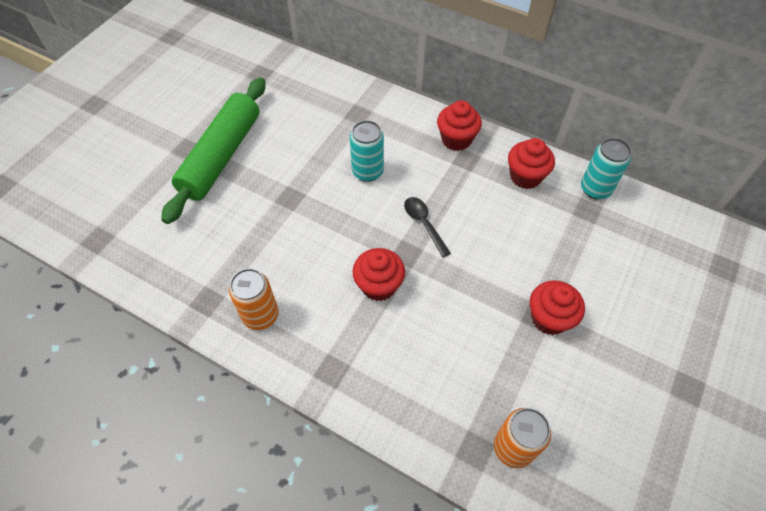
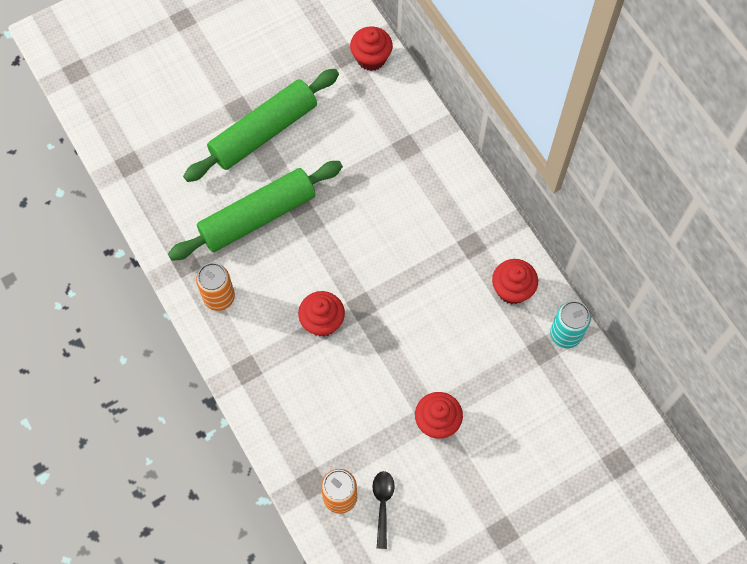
camera: 30 degrees right, 10 degrees up
turquoise can [350,120,384,182] -> none
black spoon [404,197,451,257] -> black spoon moved to [372,471,395,549]
red cupcake [437,100,482,151] -> red cupcake moved to [350,26,393,71]
none -> green rolling pin [168,161,343,261]

